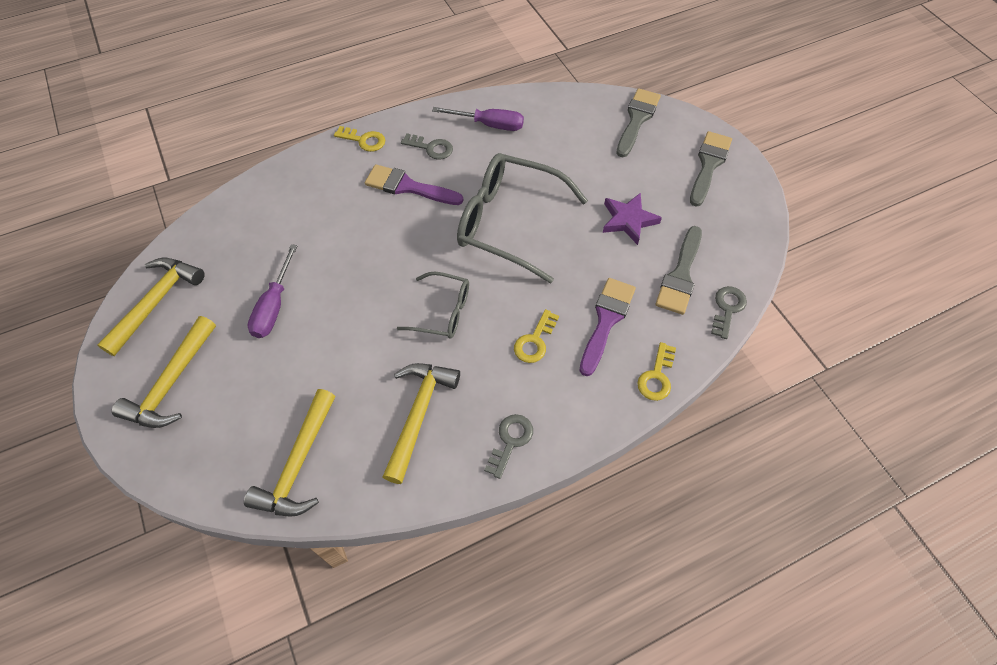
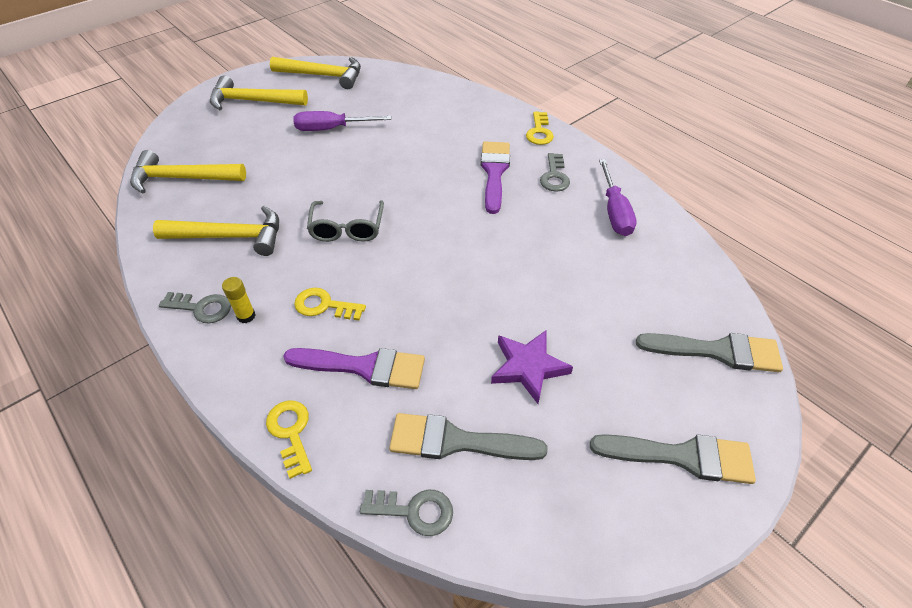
camera: 75 degrees right, 10 degrees down
grey glasses [457,153,588,283] -> none
yellow key [637,342,676,401] -> yellow key turned 60 degrees clockwise [266,400,312,479]
none -> yellow glue stick [222,277,255,323]

